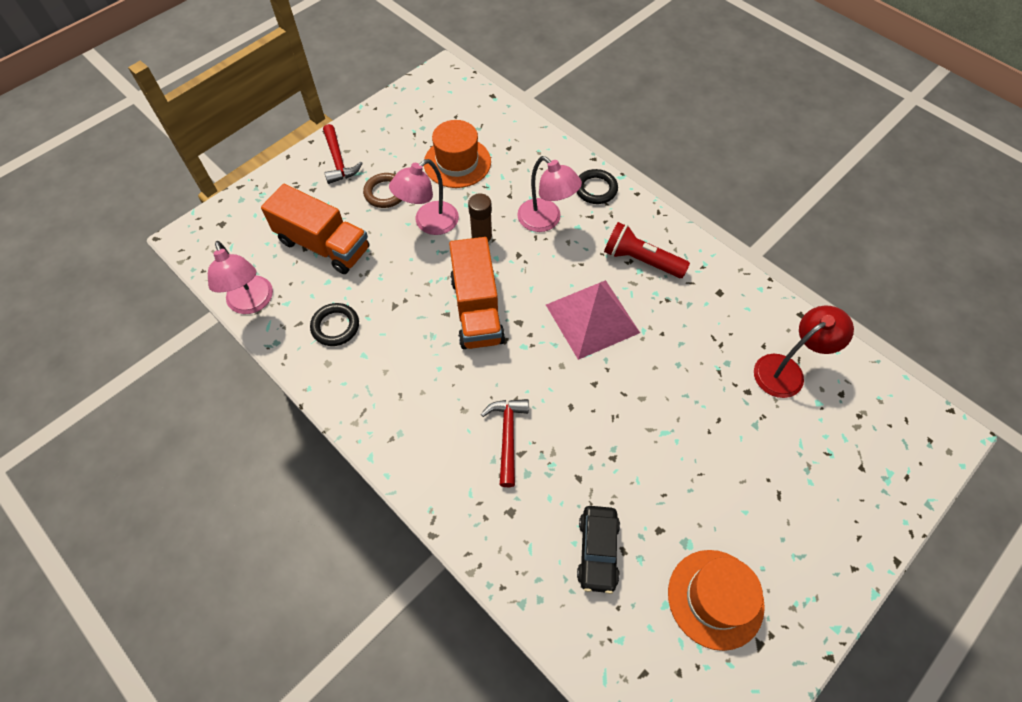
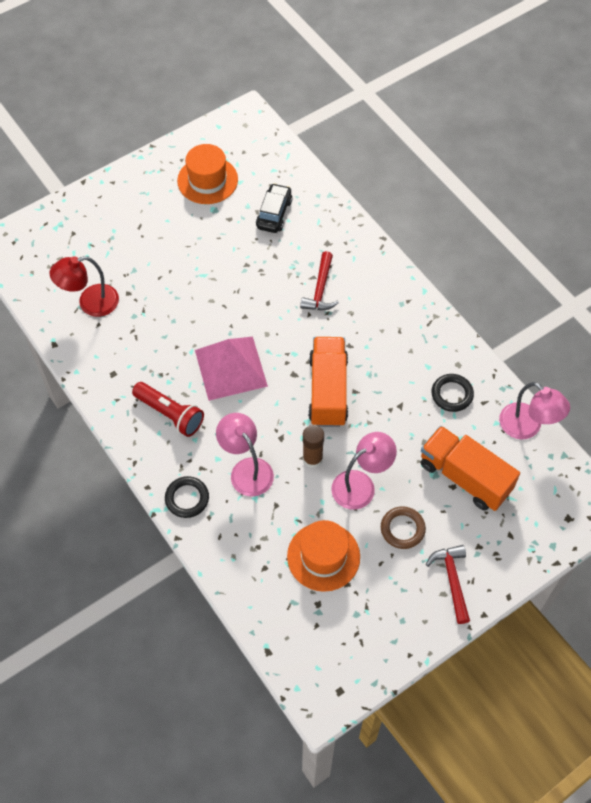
camera: 170 degrees left, 0 degrees up
pink lamp [208,241,273,314] -> pink lamp turned 150 degrees clockwise [499,382,570,440]

